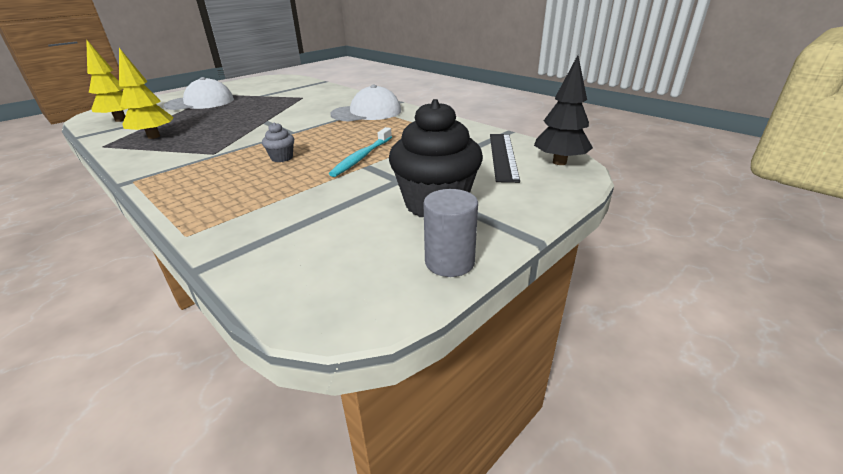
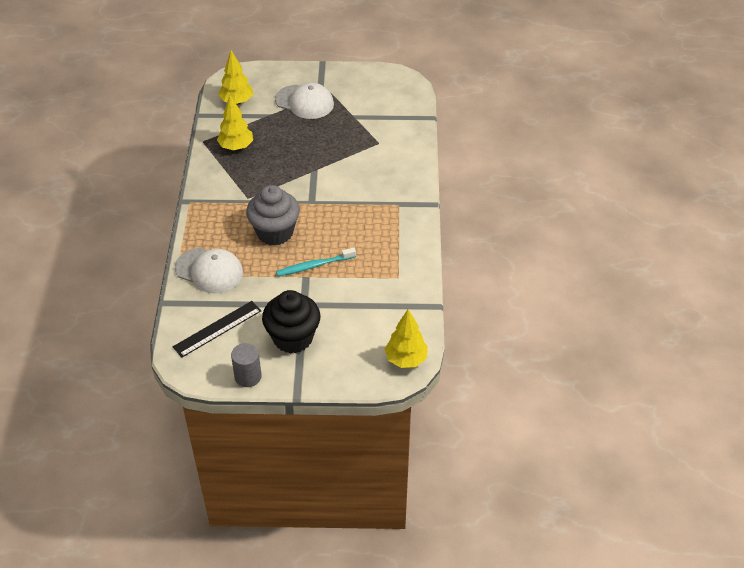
camera: 45 degrees right, 15 degrees up
grey cupcake [262,122,294,162] -> grey cupcake [246,185,300,246], size x2.26
white cap [330,85,401,121] -> white cap moved to [175,248,243,293]
black ruler [490,134,520,183] -> black ruler moved to [173,301,261,357]
black tree [534,55,593,165] -> yellow tree [385,309,428,368]

